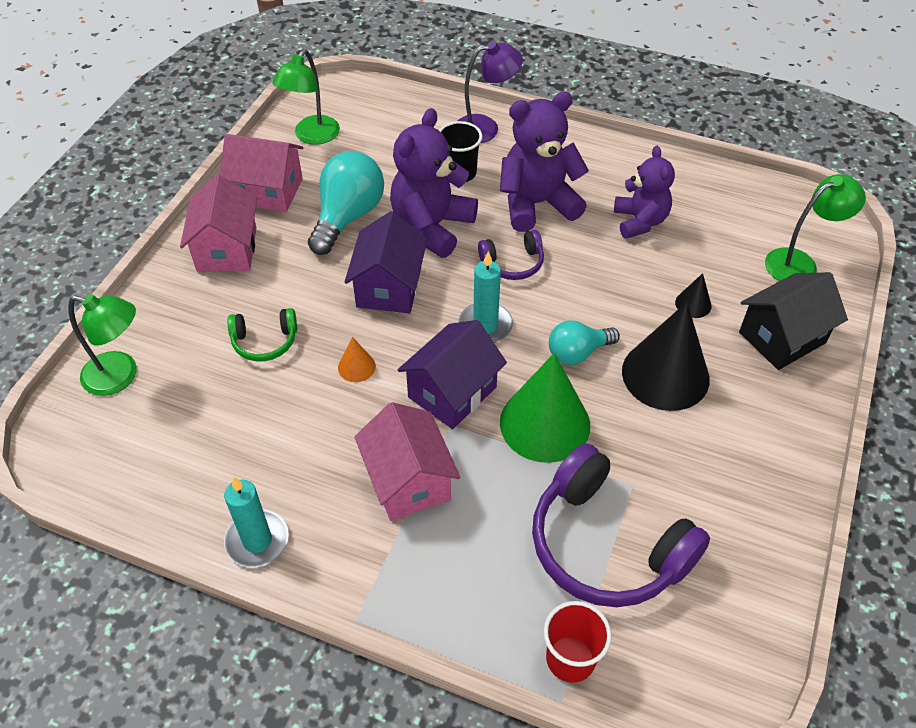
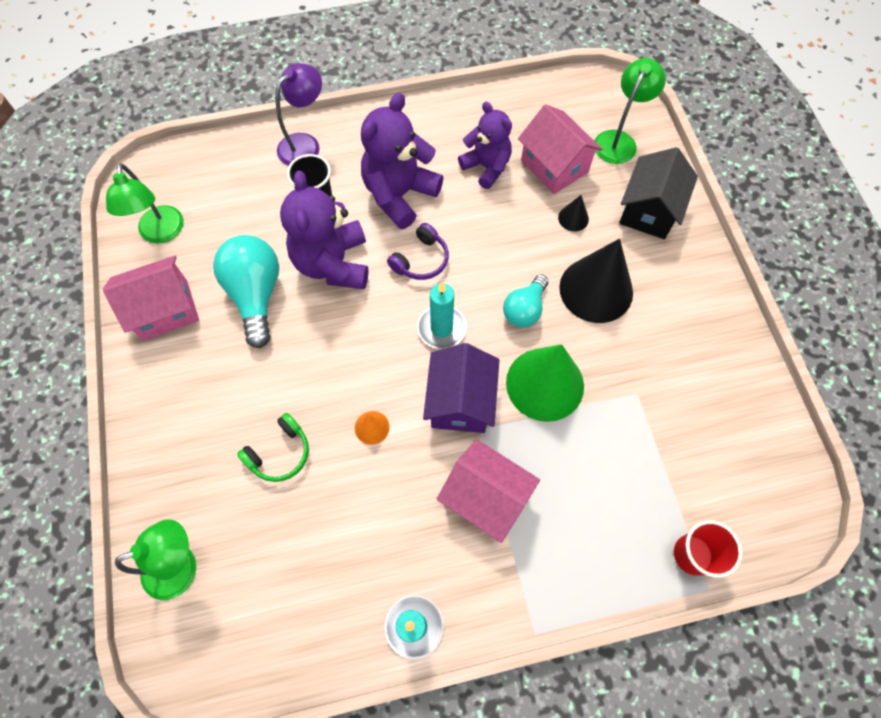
camera: 35 degrees left, 15 degrees up
pink house [180,174,257,272] -> pink house moved to [518,104,603,194]
purple house [345,211,428,313] -> none
purple headphones [532,443,710,607] -> none

